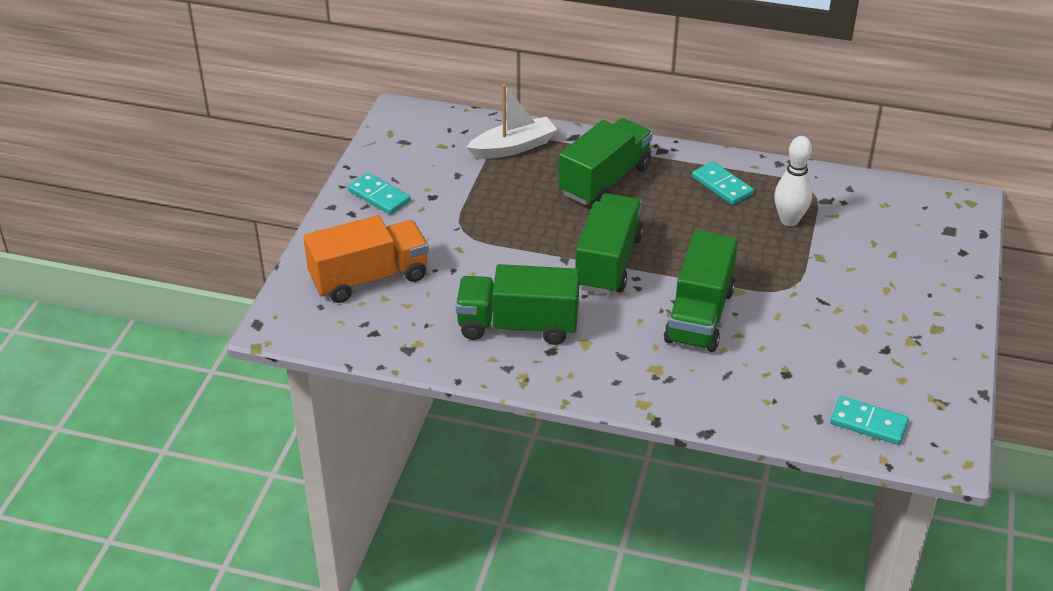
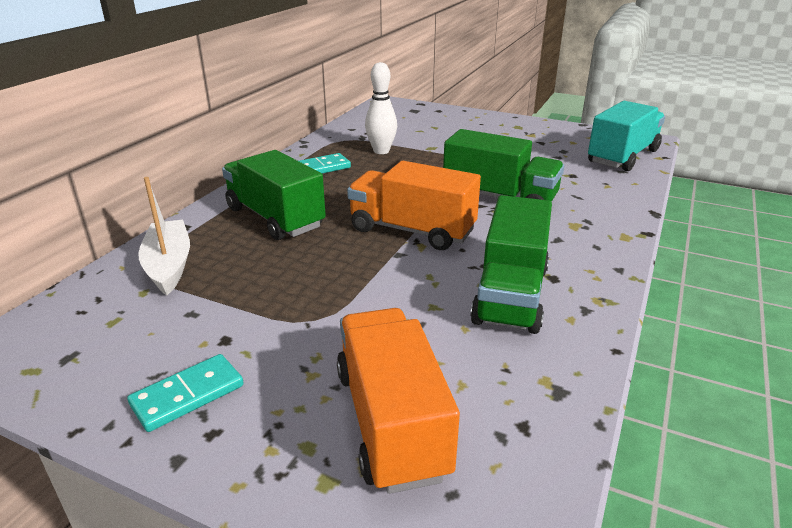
camera: 80 degrees left, 10 degrees down
green truck [575,194,644,295] -> orange truck [347,161,481,250]
turquoise domino [830,396,909,445] -> turquoise truck [588,101,665,171]

